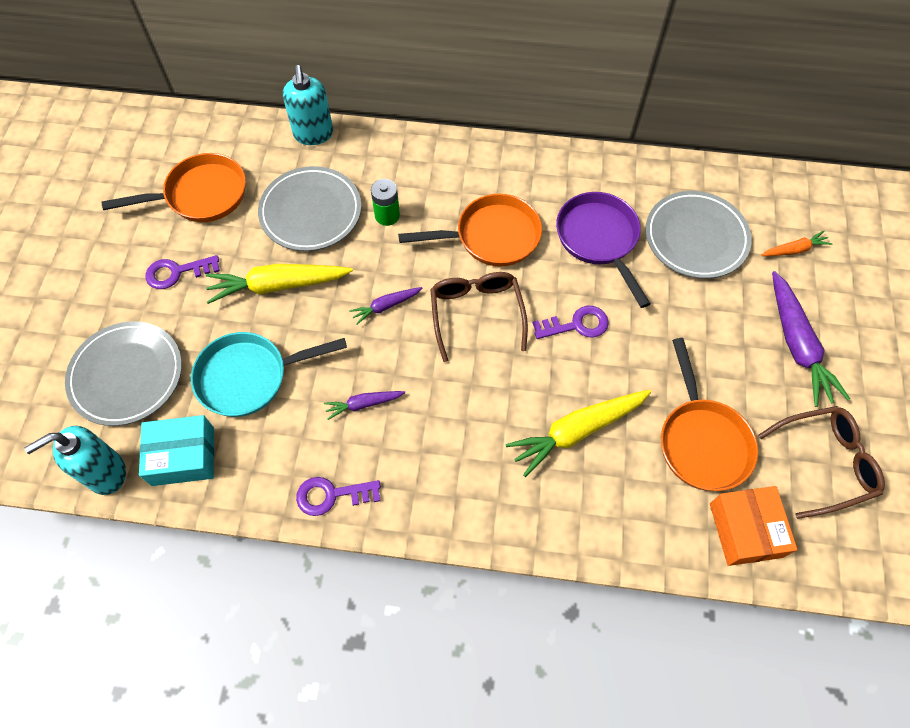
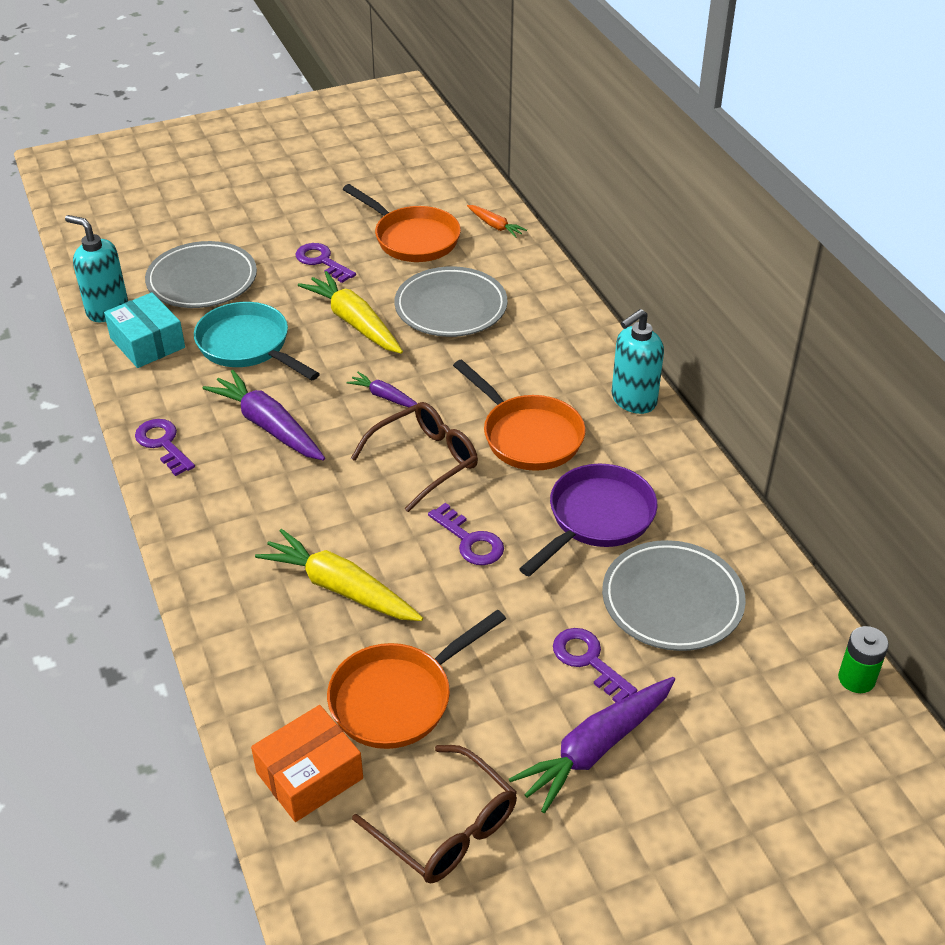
camera: 60 degrees right, 20 degrees down
turquoise soap dispenser [283,65,333,145] -> turquoise soap dispenser moved to [612,309,664,414]
purple carrot [324,391,405,420] -> purple carrot [203,370,325,460], size x1.91
green battery [371,179,400,226] -> green battery moved to [838,626,889,693]
orange carrot [761,231,832,256] -> orange carrot moved to [467,205,527,238]
none -> purple key [553,628,637,703]

